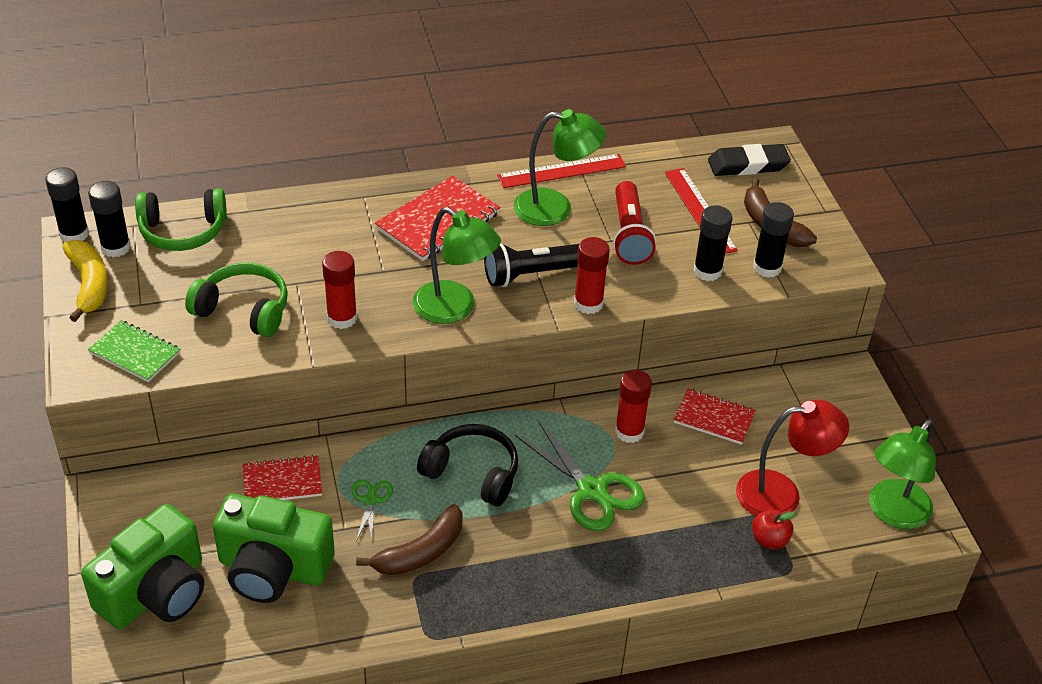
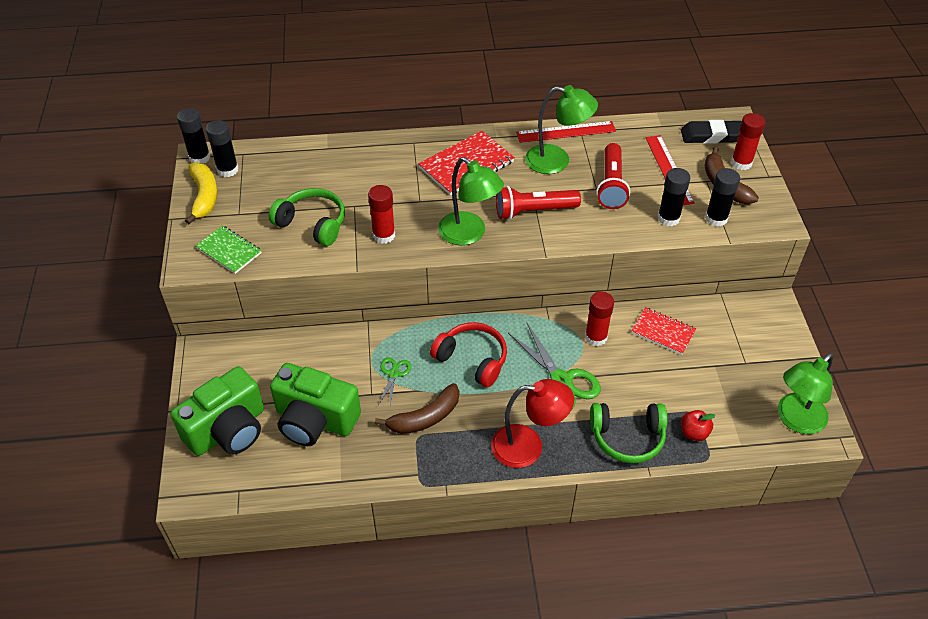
camera: 10 degrees right, 5 degrees up
green headphones [135,188,227,251] -> green headphones moved to [590,403,667,464]
red notebook [243,455,322,500] -> none
black headphones [417,424,518,506] -> red headphones [430,322,507,387]
black flashlight [484,243,579,287] -> red flashlight [496,186,581,220]
red glue stick [574,237,610,314] -> red glue stick moved to [731,113,765,170]
red lamp [736,400,849,516] -> red lamp moved to [491,379,574,468]

